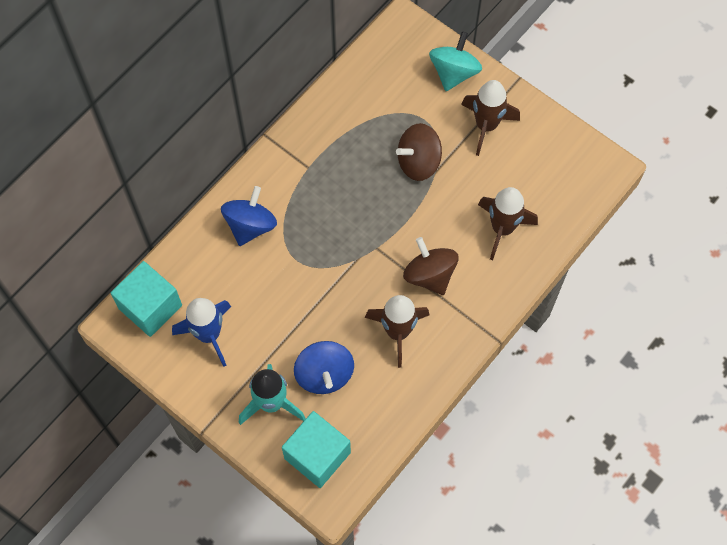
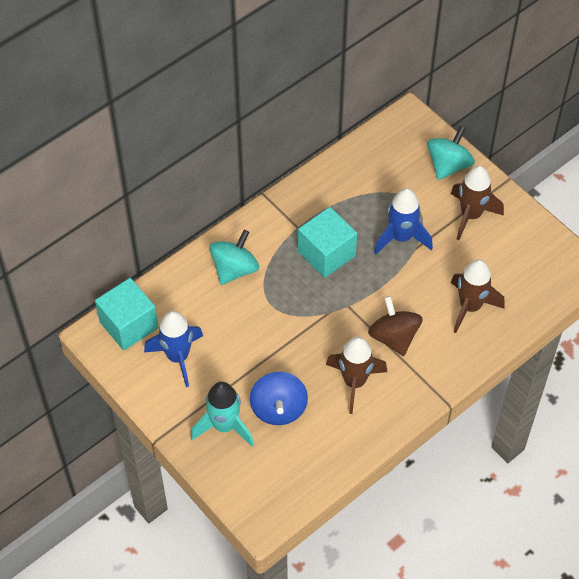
camera: 10 degrees right, 10 degrees down
blue spinning top [221,186,277,246] -> turquoise spinning top [209,230,259,285]
turquoise cube [282,411,351,488] -> turquoise cube moved to [298,207,357,278]
brown spinning top [396,123,442,181] -> blue rocket [374,188,433,254]

